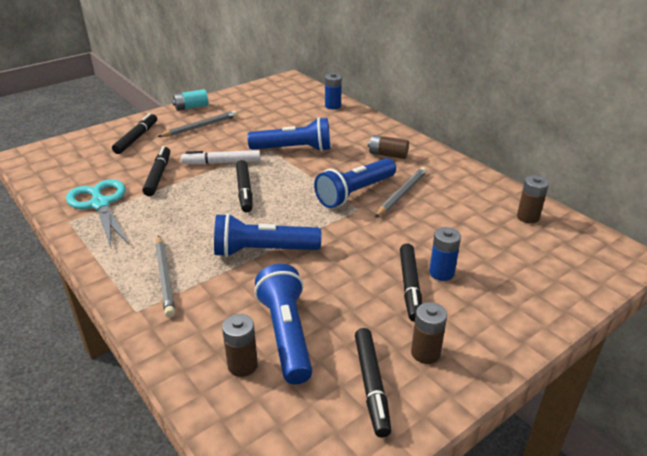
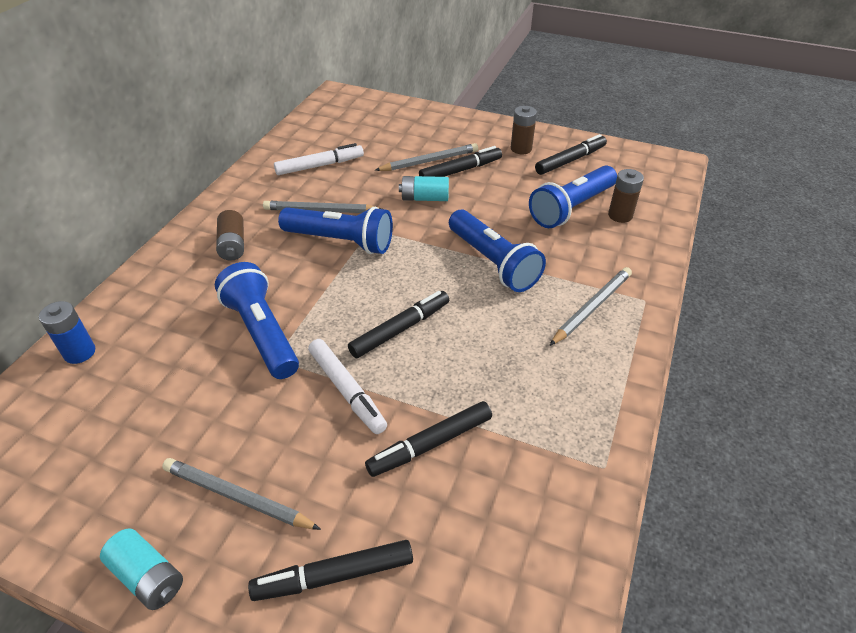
camera: 120 degrees left, 10 degrees up
turquoise scissors [66,179,130,248] -> none
blue battery [429,227,461,281] -> grey pencil [375,143,478,171]
brown battery [517,175,549,224] -> none
none -> white marker [274,143,364,175]
none -> turquoise battery [399,176,449,201]

